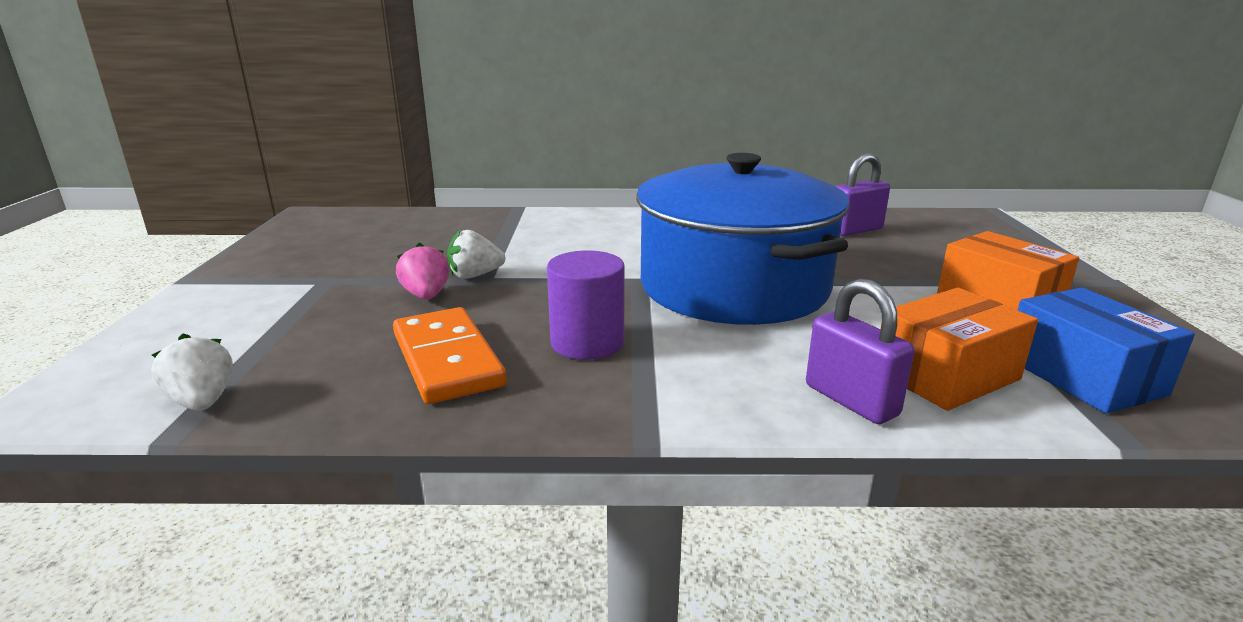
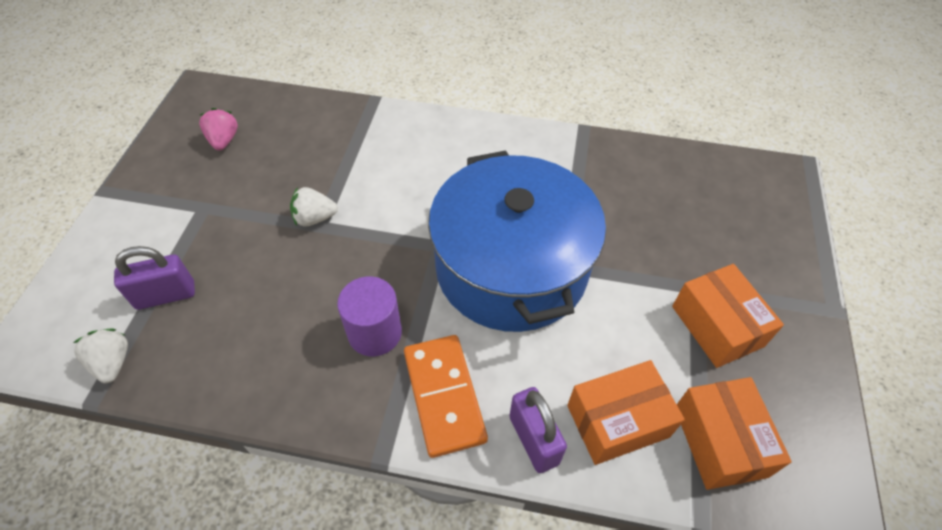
camera: 10 degrees right, 30 degrees up
orange domino [393,307,507,404] -> orange domino moved to [404,335,488,458]
pink strawberry [396,243,450,300] -> pink strawberry moved to [199,108,238,151]
purple padlock [836,153,890,236] -> purple padlock moved to [114,246,195,310]
blue box [1018,287,1195,414] -> orange box [677,377,792,490]

